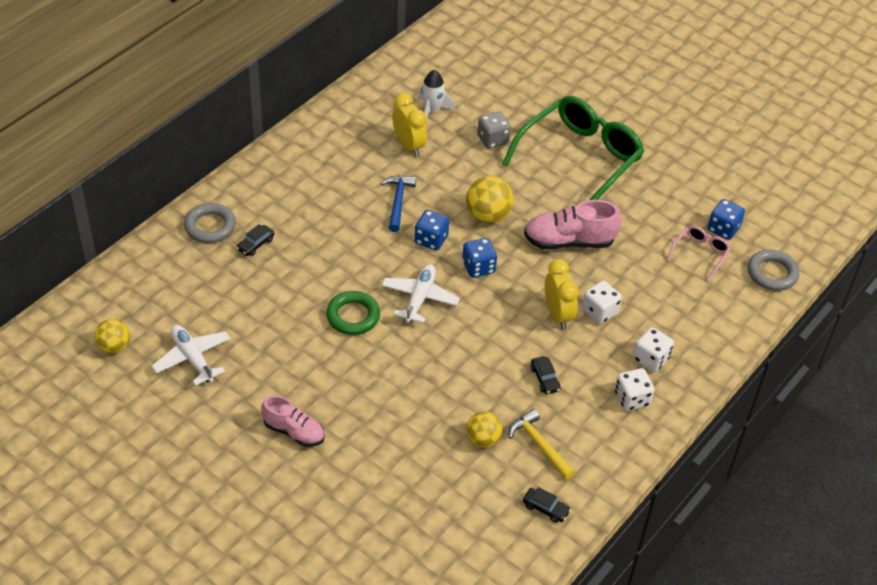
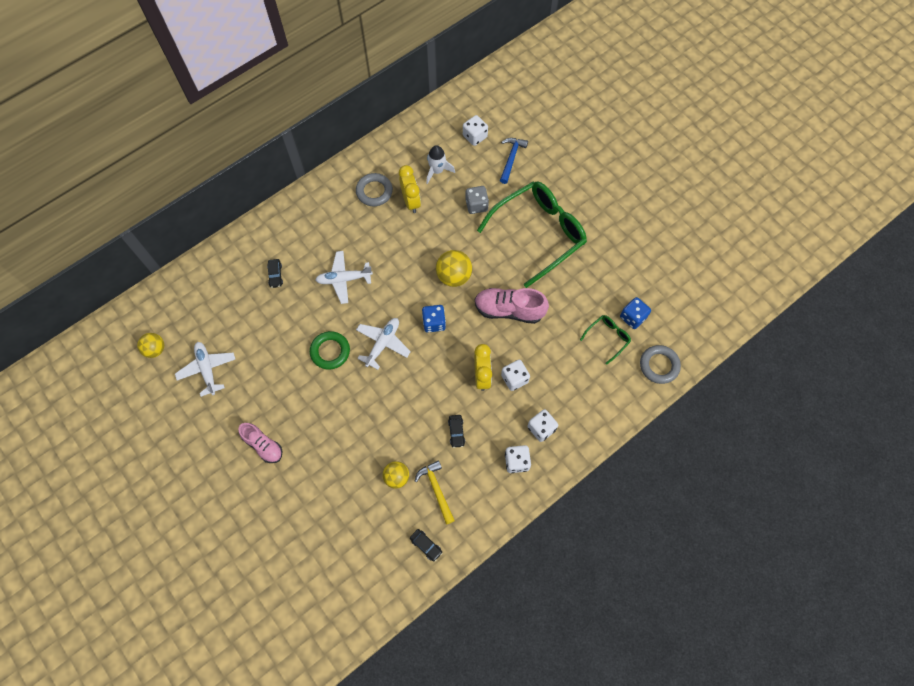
camera: 15 degrees right, 20 degrees up
grey ring [184,203,236,243] -> grey ring moved to [356,173,393,206]
black car [236,224,274,256] -> black car turned 60 degrees counterclockwise [267,259,283,288]
blue hammer [380,175,416,232] -> blue hammer moved to [500,138,528,184]
blue dice [415,210,449,251] -> none
pink glasses [667,225,731,281] -> green glasses [580,315,631,365]
none -> white plane [315,251,373,304]
none -> white dice [463,115,488,146]

